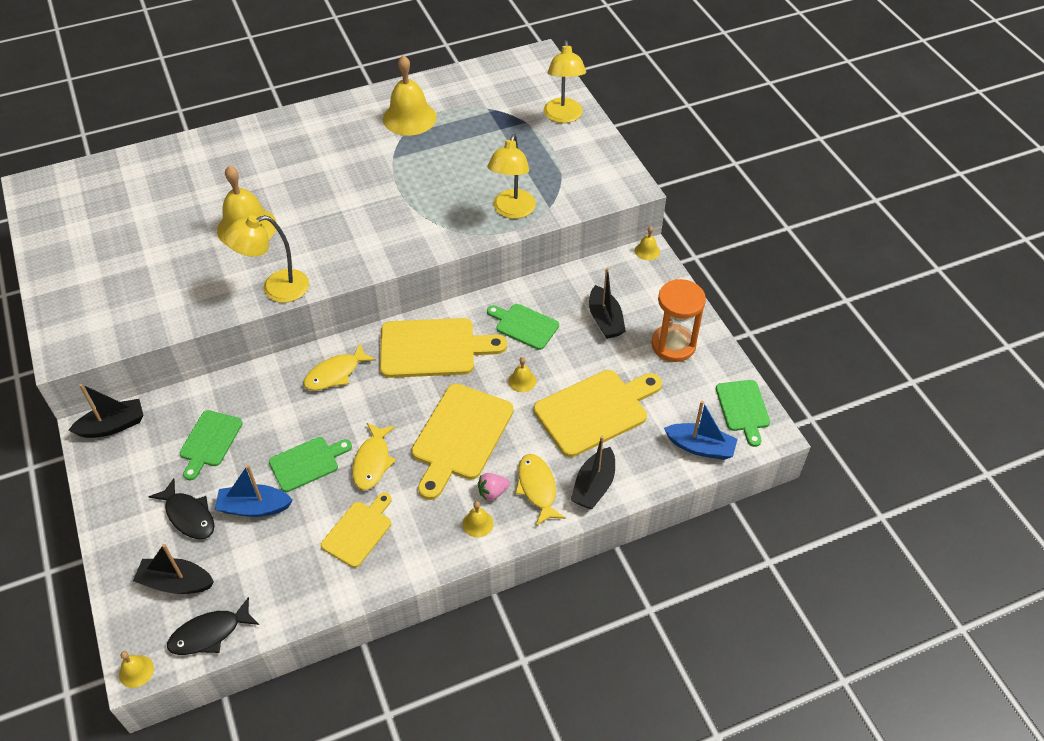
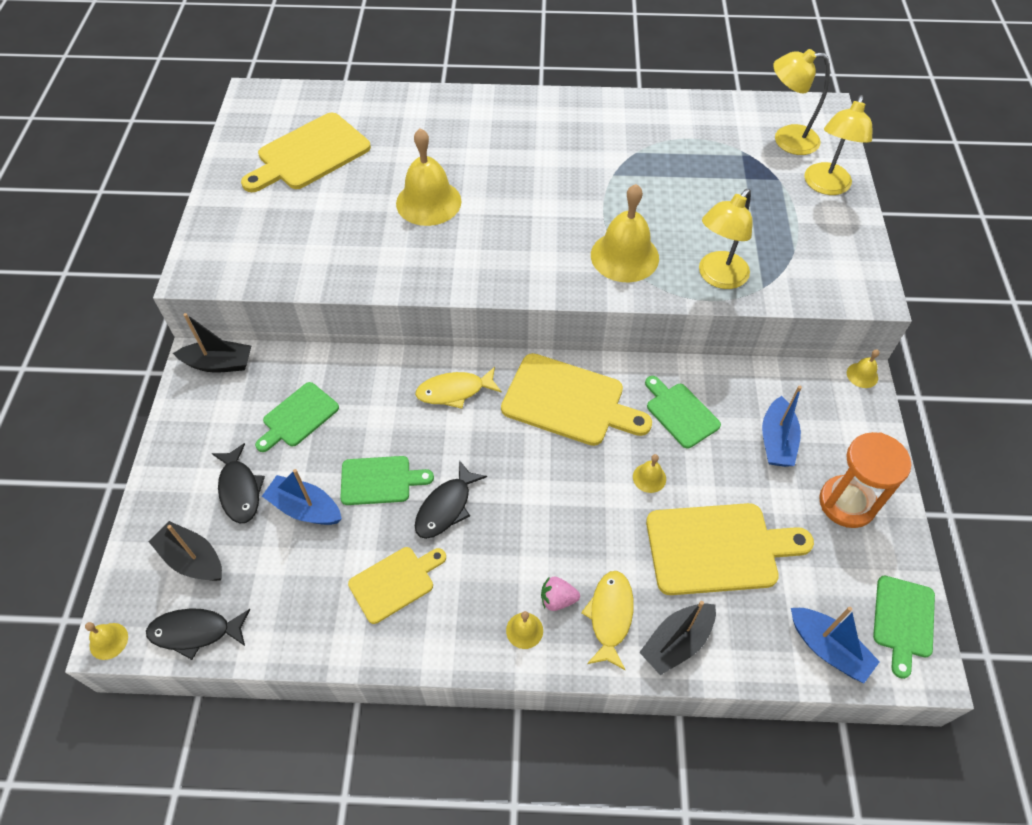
camera: 25 degrees right, 5 degrees up
yellow lamp [224,215,309,303] -> yellow lamp moved to [773,49,830,155]
yellow fish [352,423,396,490] -> black fish [415,460,487,539]
yellow bell [383,55,437,136] -> yellow bell moved to [591,184,659,282]
yellow cutting board [411,384,514,500] -> yellow cutting board moved to [241,113,371,192]
black boat [589,267,626,339] -> blue boat [762,386,802,467]

